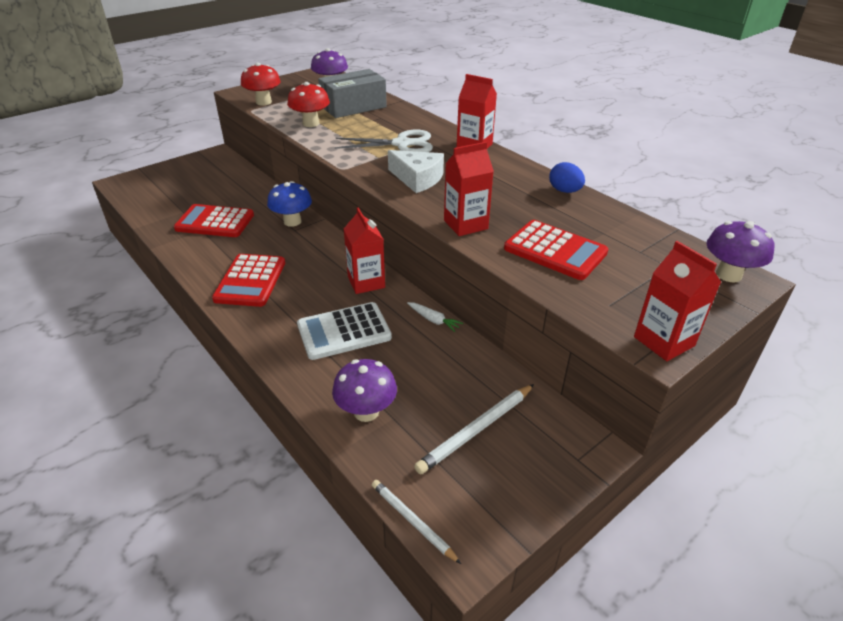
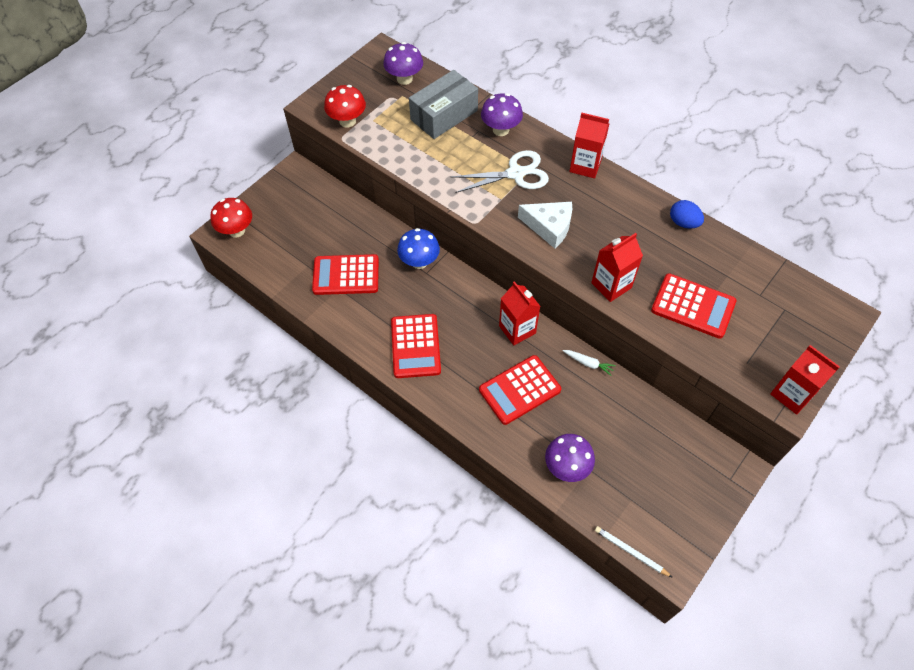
camera: 10 degrees left, 20 degrees up
red mushroom [287,82,330,127] -> red mushroom moved to [210,198,252,238]
white calculator [297,302,392,360] -> red calculator [479,355,561,425]
white pencil [414,384,534,474] -> none
purple mushroom [706,221,774,283] -> purple mushroom moved to [481,93,523,136]

